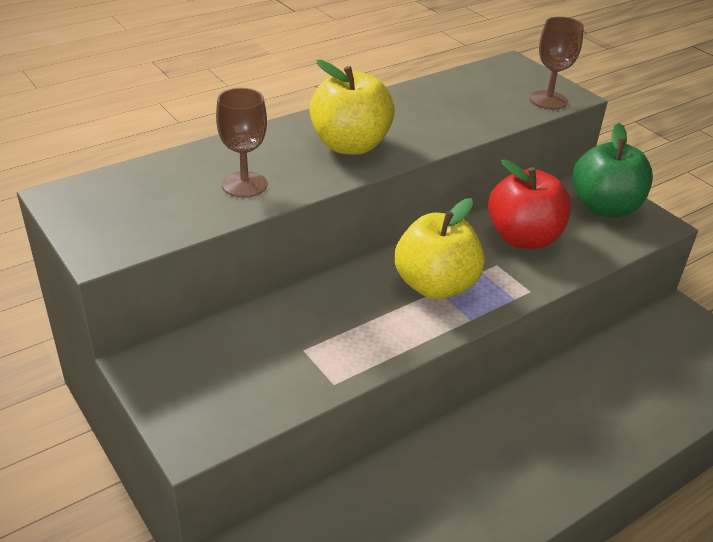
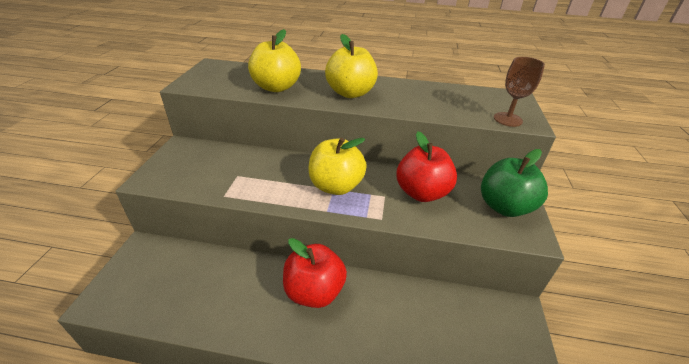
camera: 45 degrees right, 0 degrees up
brown goblet [216,88,267,198] -> yellow apple [248,29,301,92]
none -> red apple [283,238,347,308]

